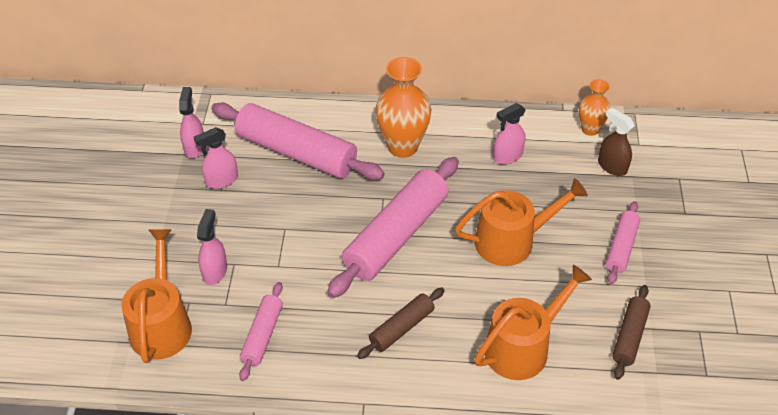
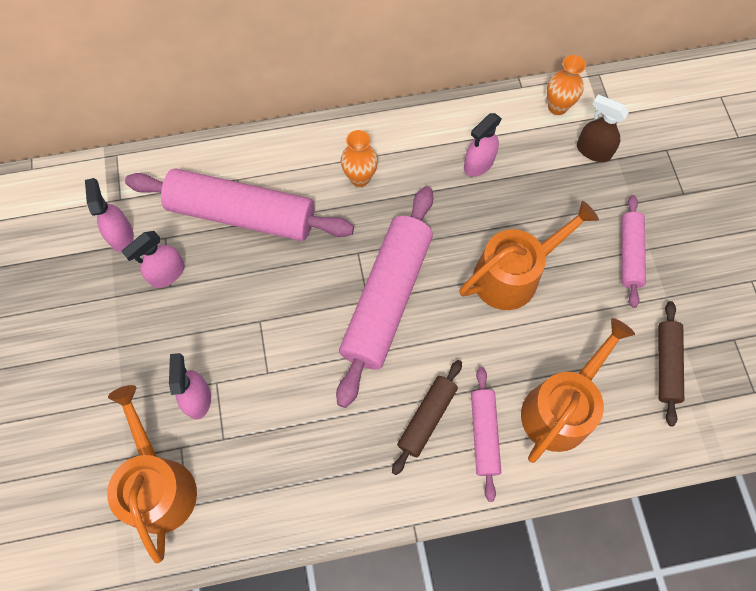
camera: 15 degrees left, 20 degrees up
pink rolling pin [239,282,283,381] -> pink rolling pin moved to [471,367,501,502]
orange vase [375,57,431,158] -> orange vase [341,130,378,187], size x0.58

